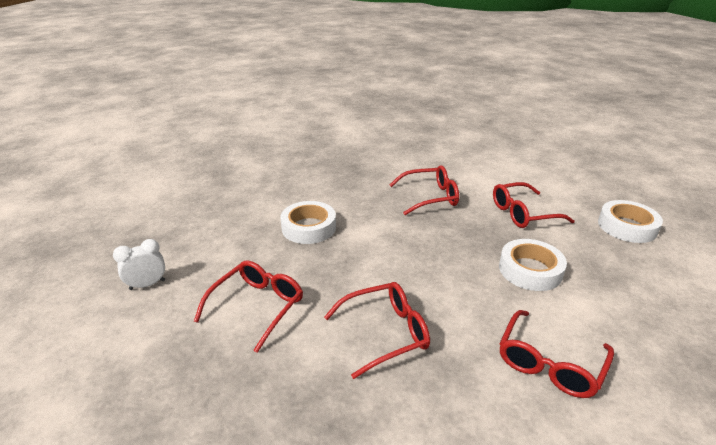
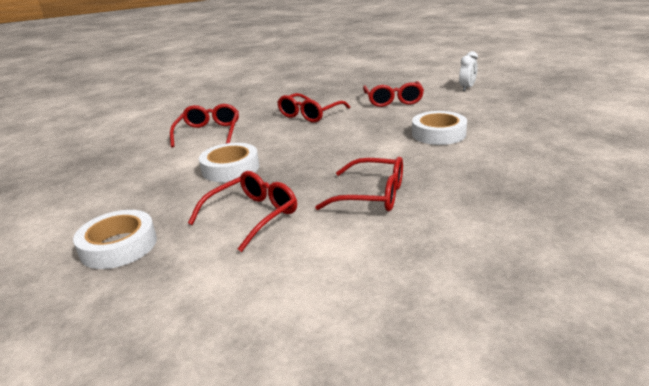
camera: 150 degrees right, 5 degrees down
red glasses [390,165,459,215] -> red glasses turned 120 degrees counterclockwise [315,157,403,211]

